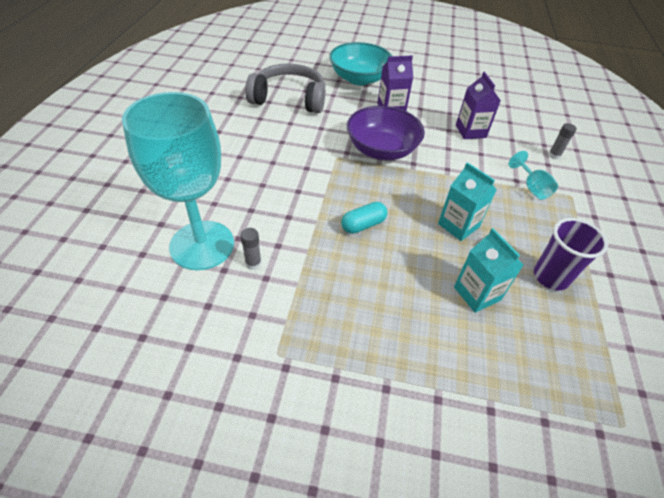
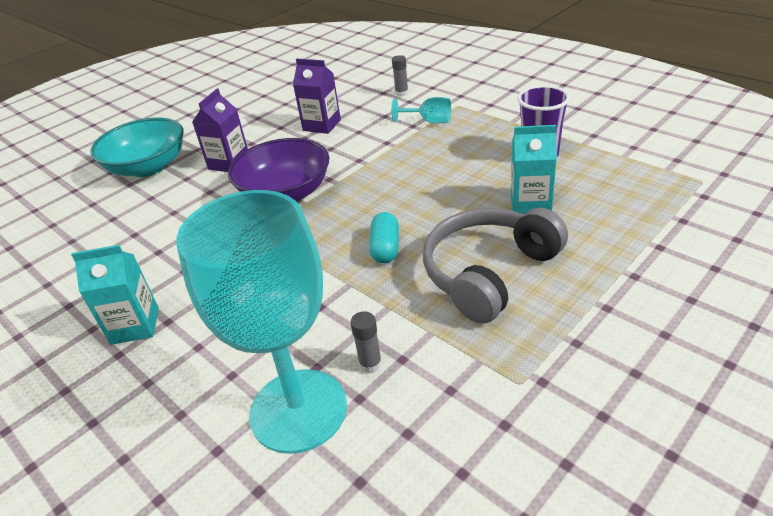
camera: 50 degrees left, 10 degrees down
grey headphones [245,64,325,113] -> grey headphones moved to [423,208,568,323]
turquoise carton [438,162,497,241] -> turquoise carton moved to [71,245,159,345]

